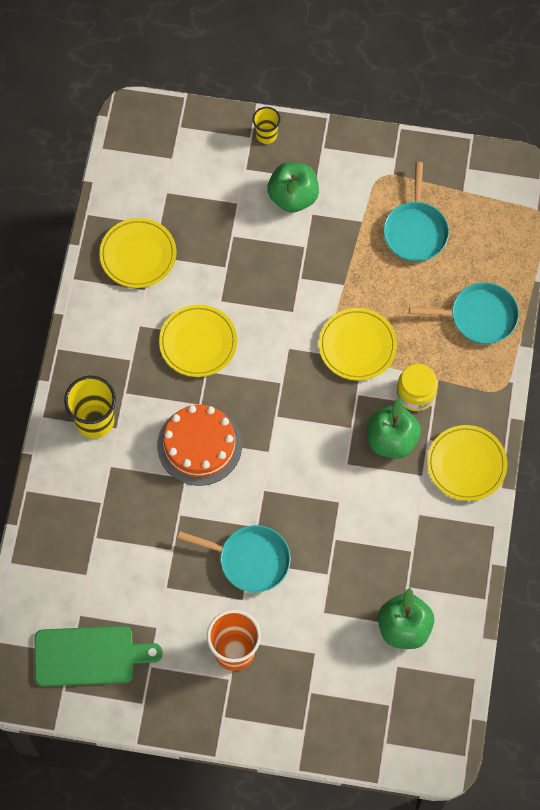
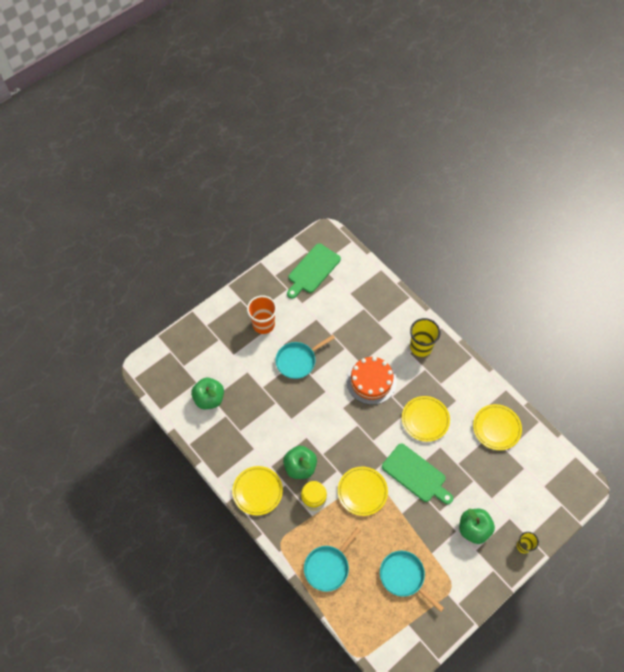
camera: 130 degrees right, 5 degrees down
none -> green cutting board [382,444,453,504]

